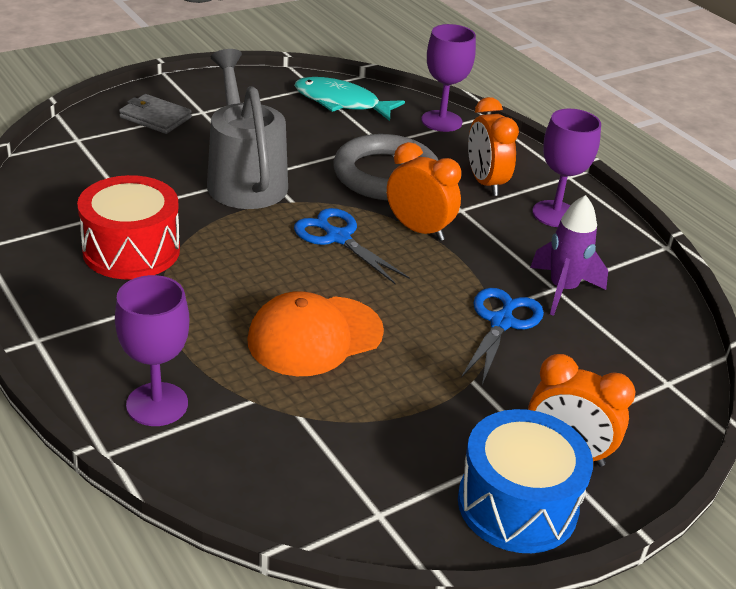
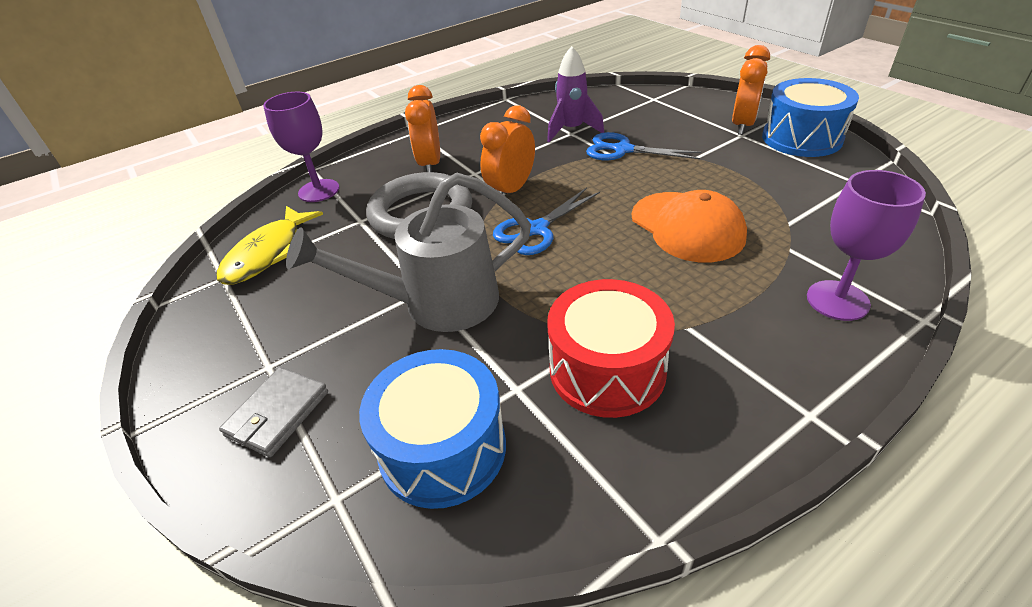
camera: 85 degrees left, 5 degrees up
turquoise fish [294,77,405,121] -> yellow fish [216,206,323,285]
orange clock [468,97,519,196] -> orange clock turned 105 degrees clockwise [405,85,440,172]
purple goblet [532,109,601,227] -> none
none -> blue drum [359,349,506,509]

